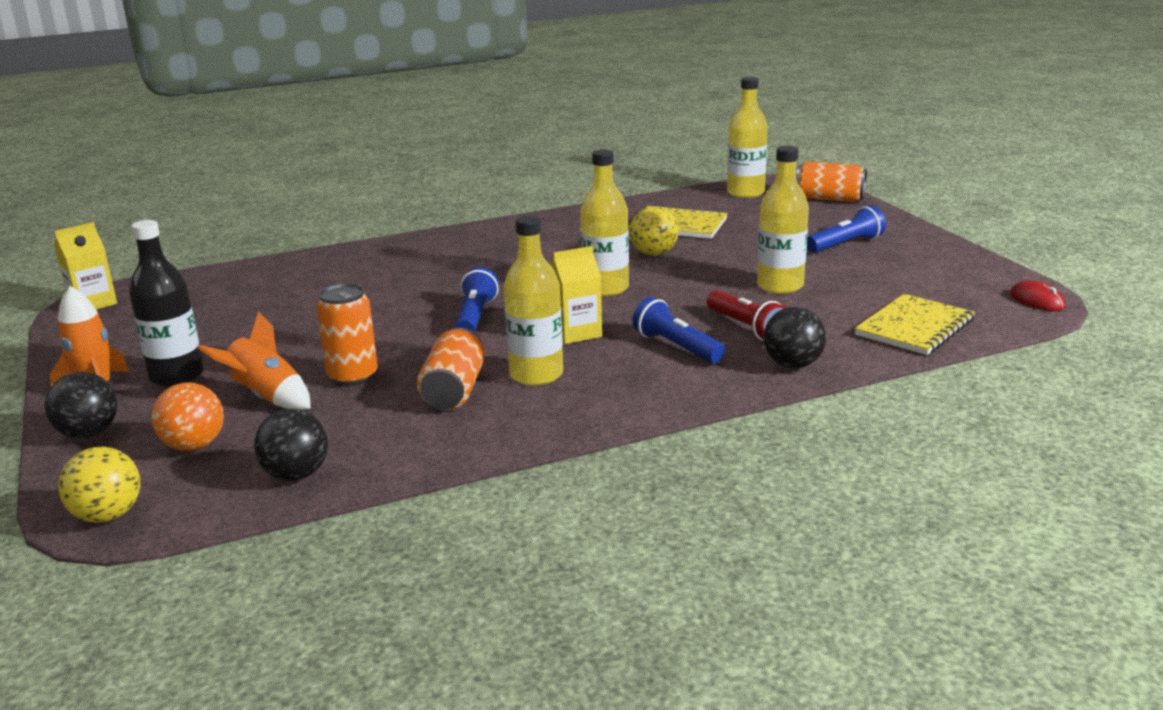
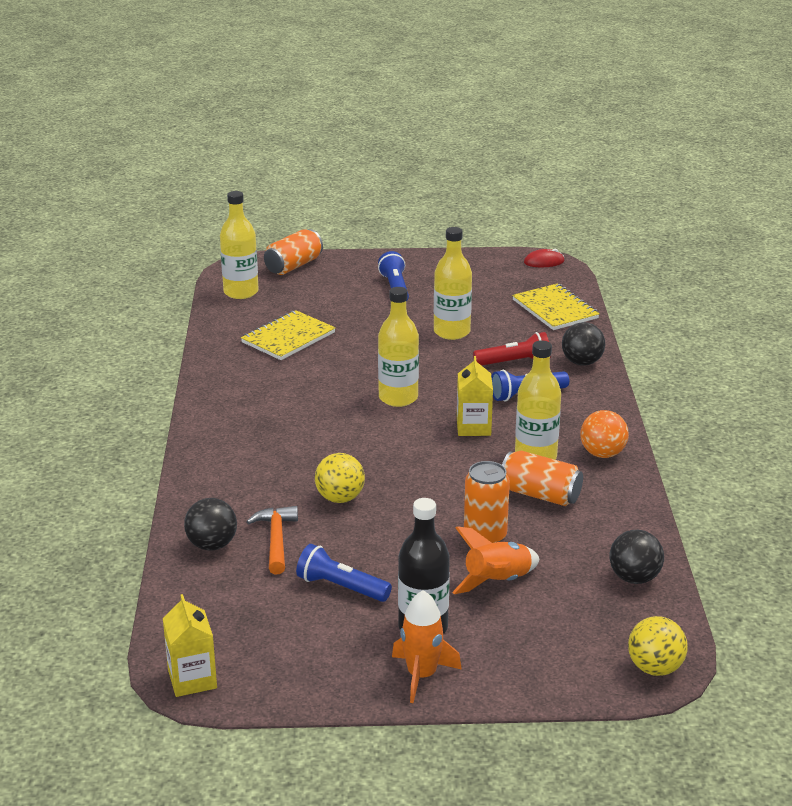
camera: 70 degrees left, 5 degrees up
black ball [45,372,117,438] -> black ball moved to [184,498,237,551]
orange ball [151,382,224,451] -> orange ball moved to [580,410,629,458]
blue flashlight [455,267,499,332] -> blue flashlight moved to [296,544,392,602]
yellow ball [630,207,679,256] -> yellow ball moved to [315,453,365,503]
none -> orange hammer [246,506,298,574]

